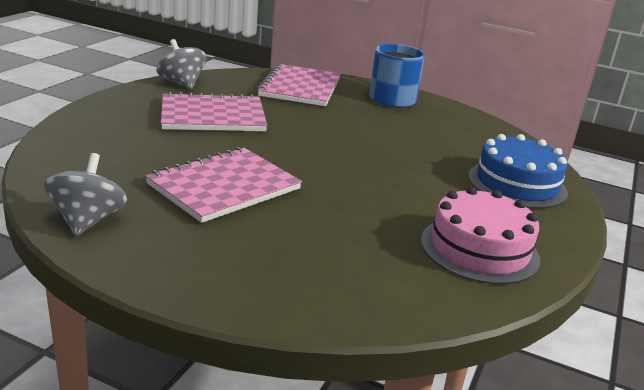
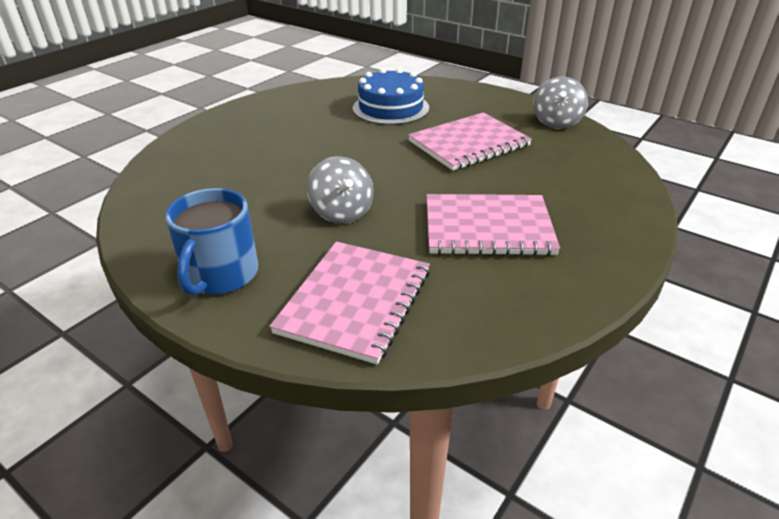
camera: 165 degrees left, 10 degrees up
grey spinning top [156,39,206,89] -> grey spinning top moved to [307,156,374,224]
pink cake [421,187,540,284] -> none
blue cake [468,134,568,208] -> blue cake moved to [353,68,429,125]

